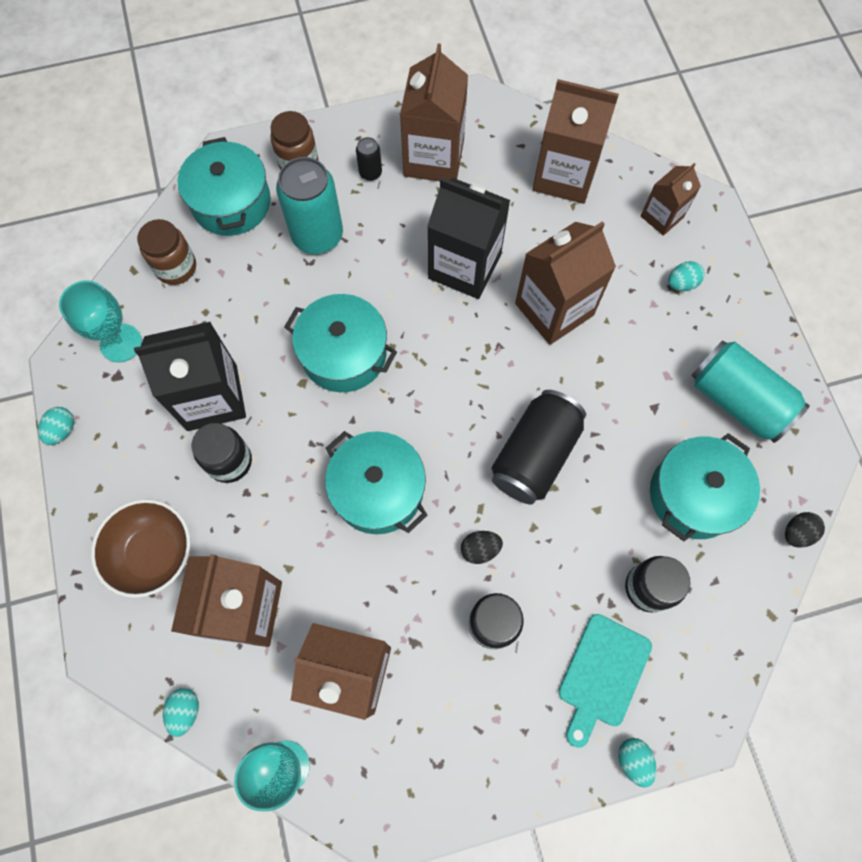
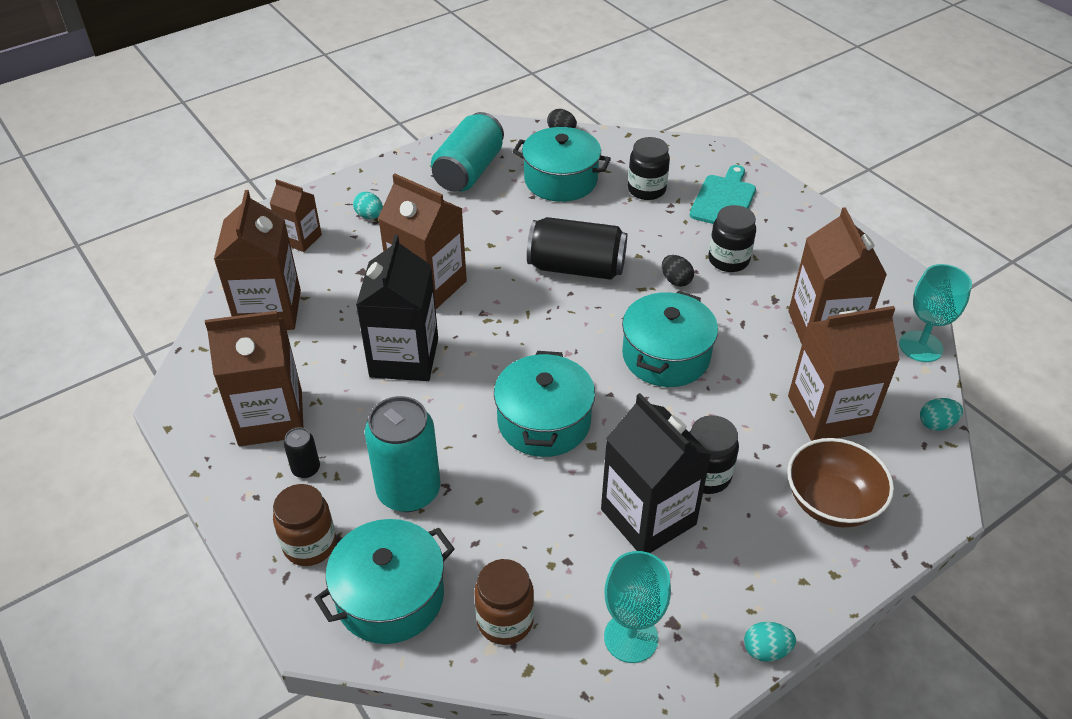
camera: 110 degrees left, 25 degrees down
turquoise cutting board [558,614,652,748] -> turquoise cutting board turned 75 degrees counterclockwise [690,165,756,224]
turquoise egg [618,738,656,788] -> none

